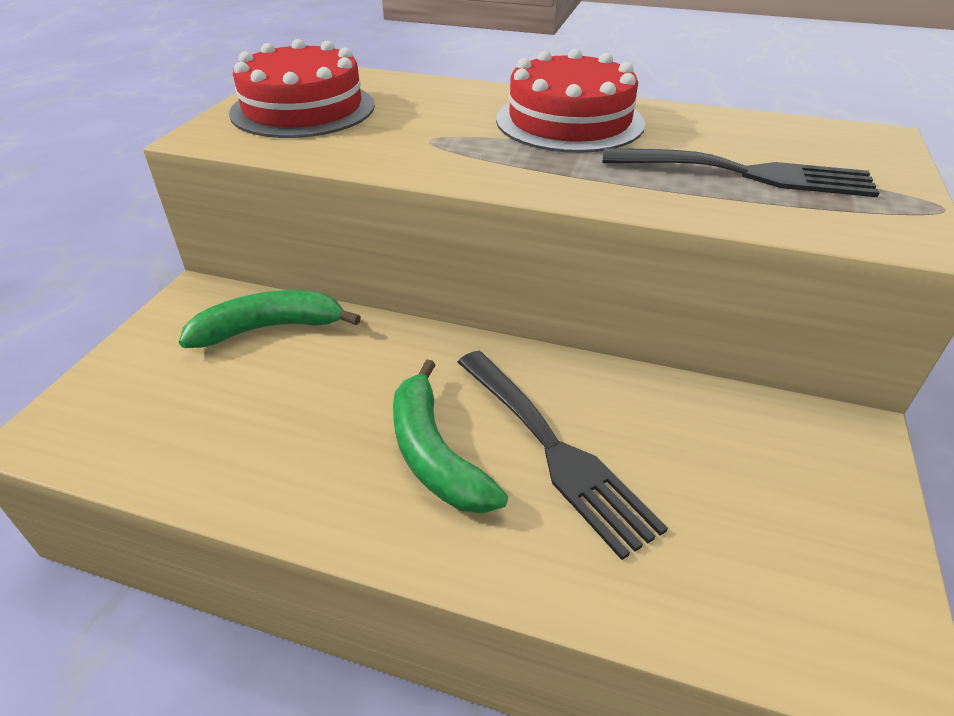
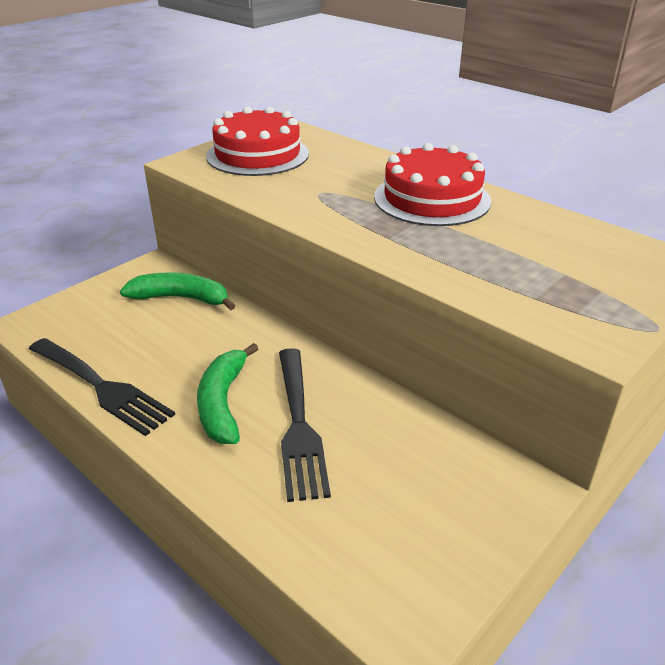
camera: 25 degrees right, 5 degrees down
black fork [603,148,880,197] -> black fork moved to [29,338,175,436]

